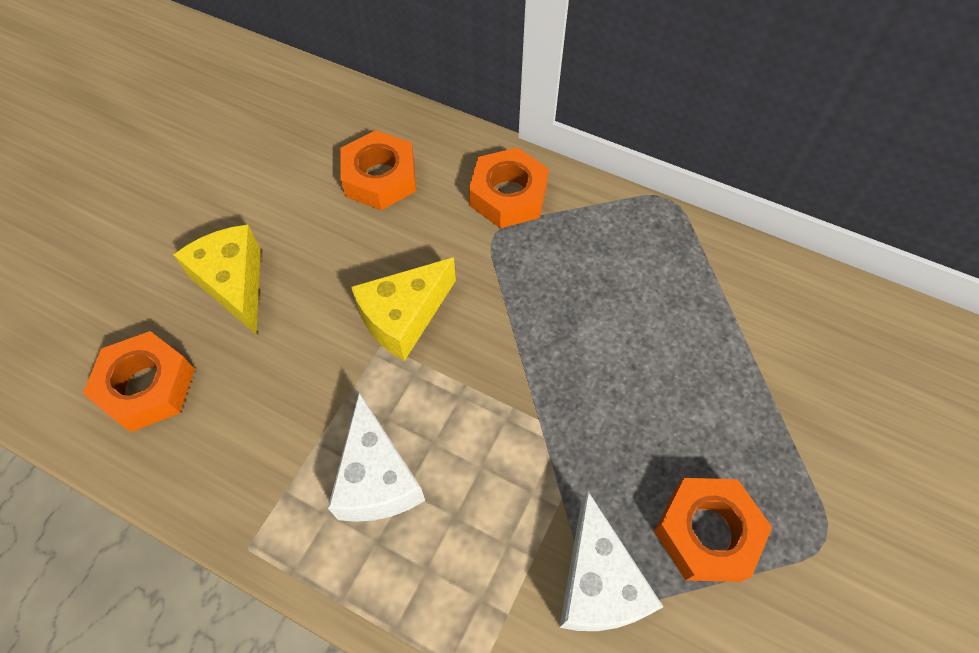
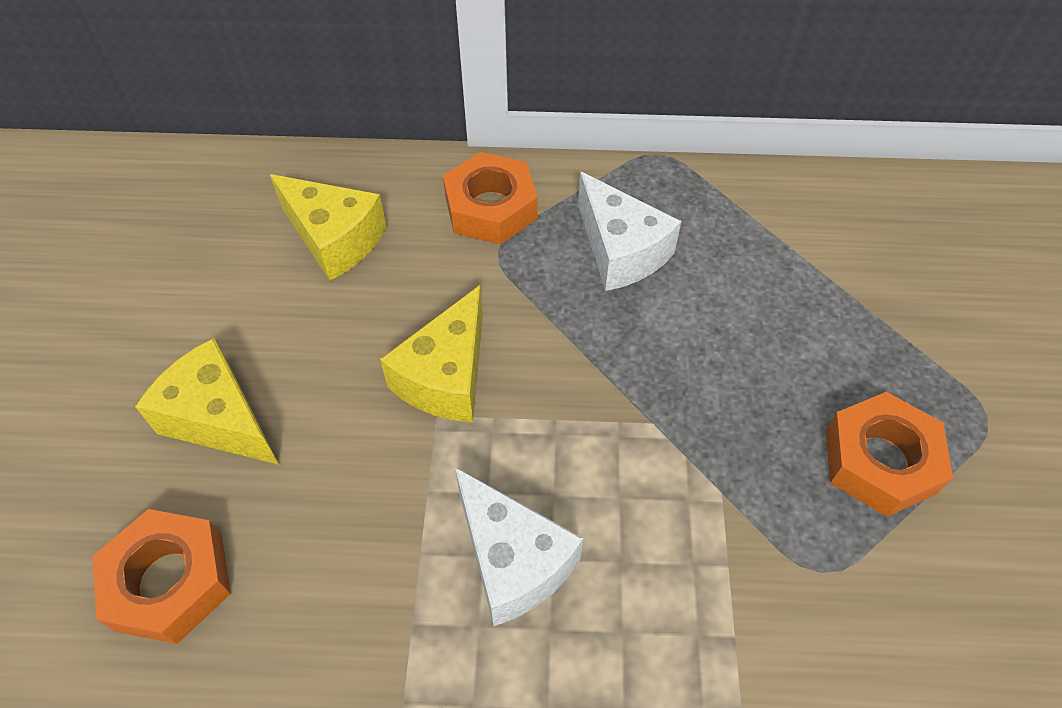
camera: 25 degrees left, 5 degrees down
orange nut [340,130,416,210] -> yellow cheese [270,174,387,281]
white cheese [559,490,663,631] -> white cheese moved to [578,172,681,291]

